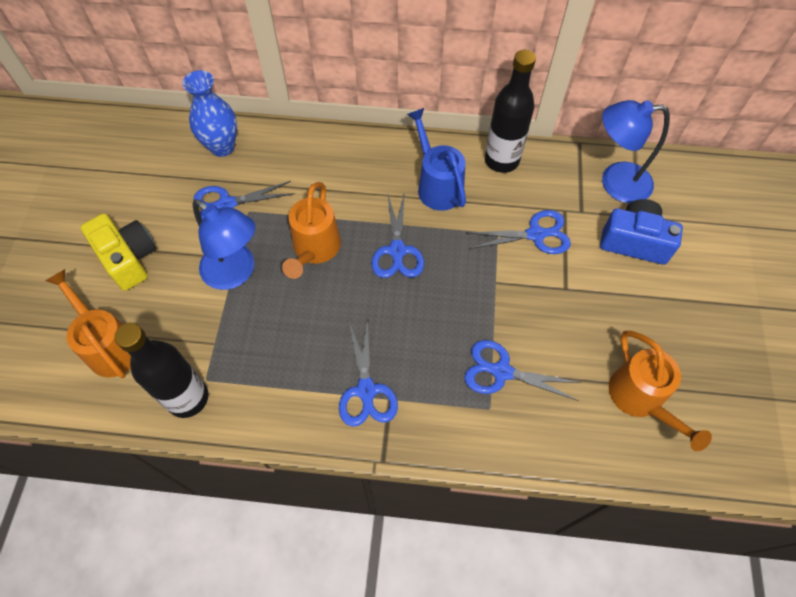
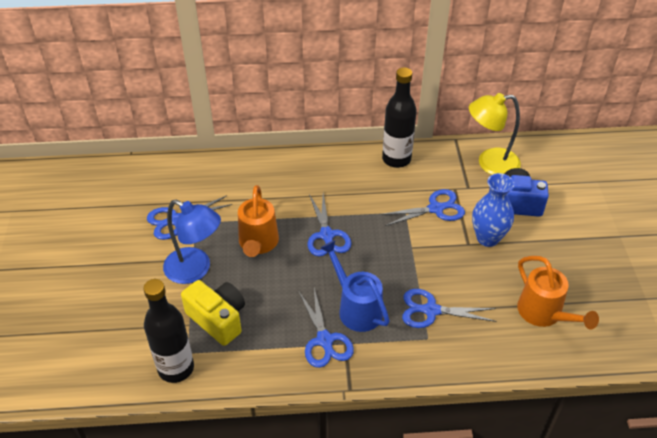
camera: 10 degrees left, 15 degrees down
orange watering can [45,269,131,378] -> none
yellow camera [81,213,156,291] -> yellow camera moved to [181,280,245,346]
blue vase [183,70,237,157] -> blue vase moved to [472,173,514,247]
blue watering can [407,108,466,211] -> blue watering can moved to [320,240,390,332]
blue lamp [602,100,670,203] -> yellow lamp [469,93,521,175]

